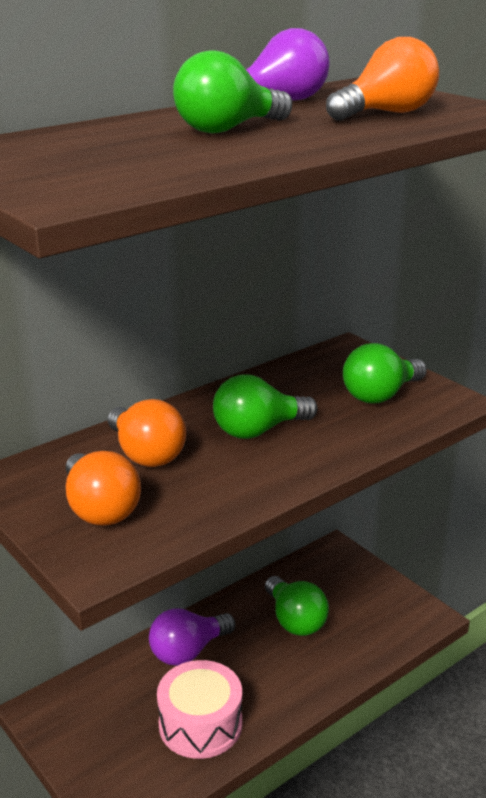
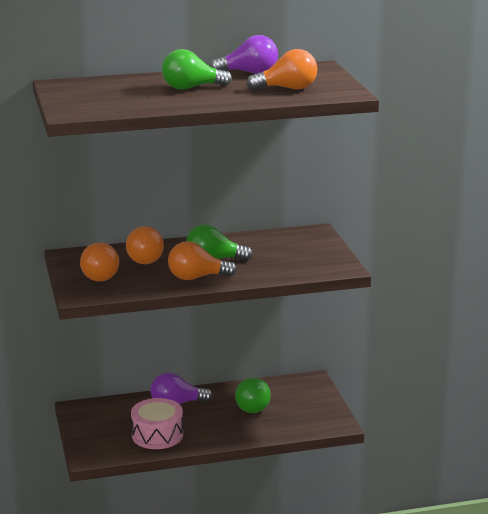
camera: 25 degrees right, 5 degrees down
green light bulb [343,343,427,404] -> none
none -> orange light bulb [168,241,237,280]

